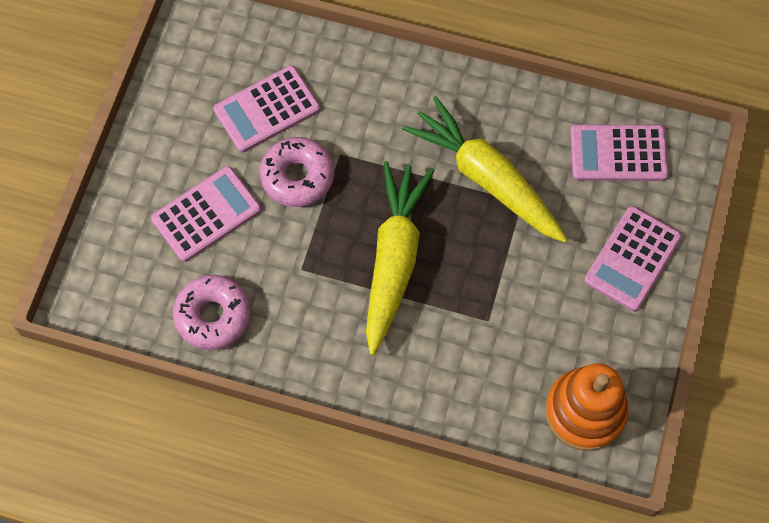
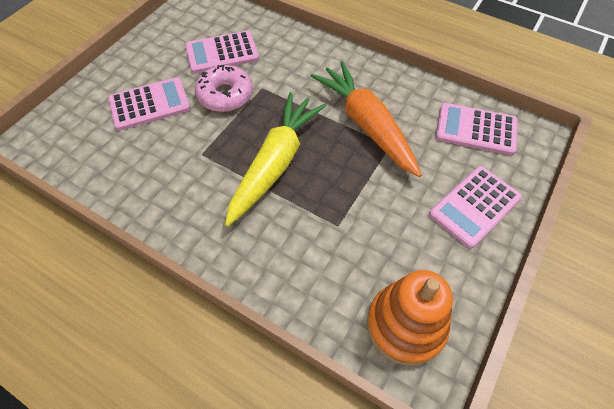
camera: 15 degrees right, 10 degrees down
pink donut [173,275,251,350] -> none
yellow carrot [402,96,568,243] -> orange carrot [311,61,422,177]

